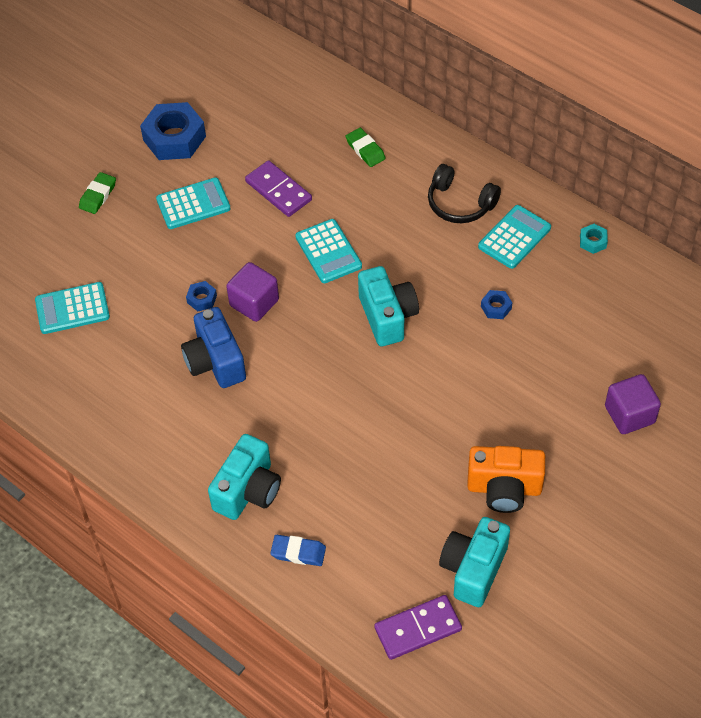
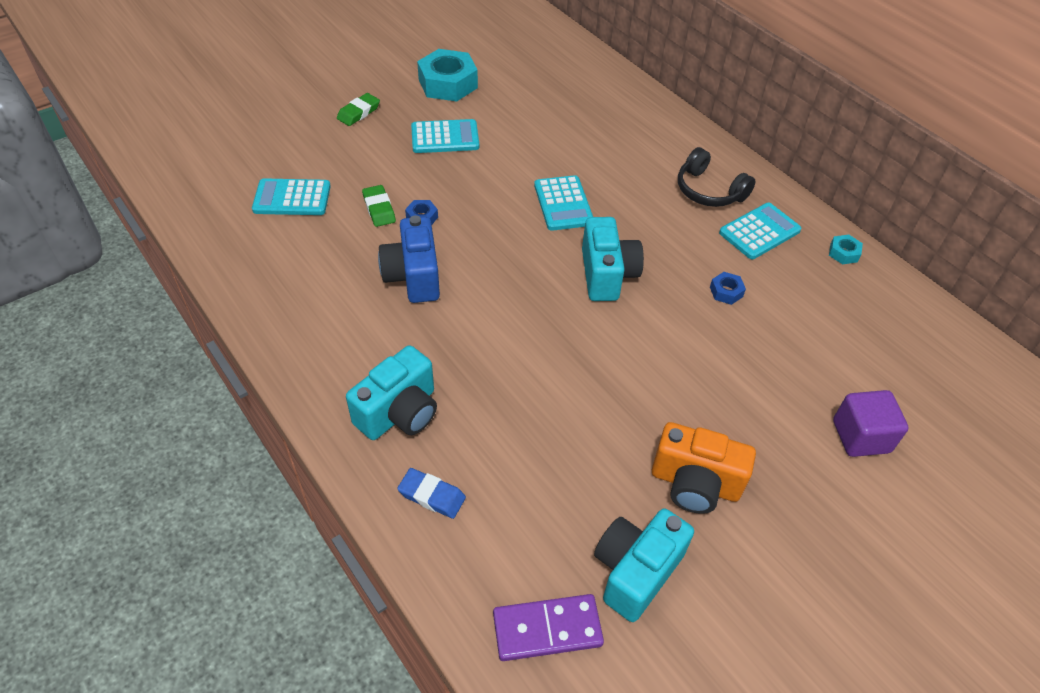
camera: 10 degrees right, 5 degrees down
blue nut [140,102,206,160] -> turquoise nut [417,49,478,102]
purple cube [226,262,279,322] -> none
purple domino [245,160,312,217] -> none
green eraser [346,128,386,167] -> green eraser moved to [362,185,396,227]

